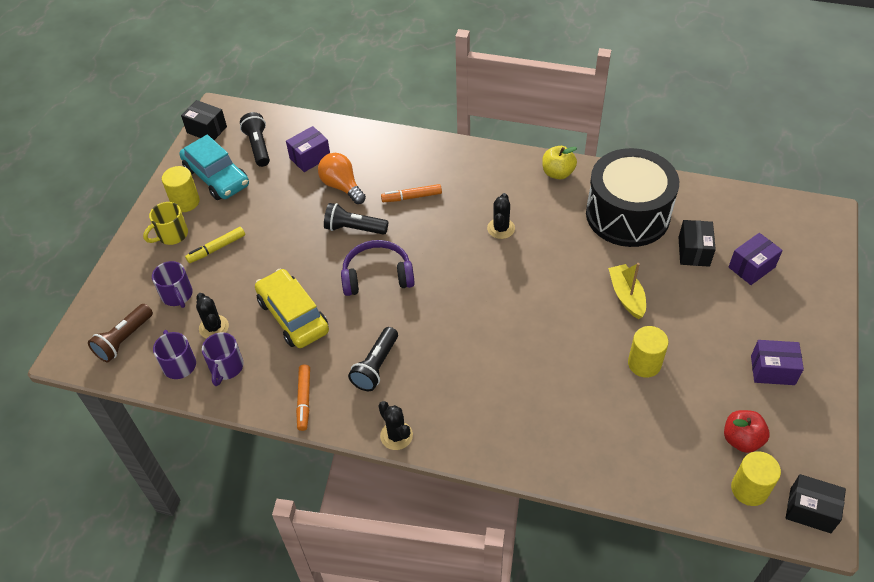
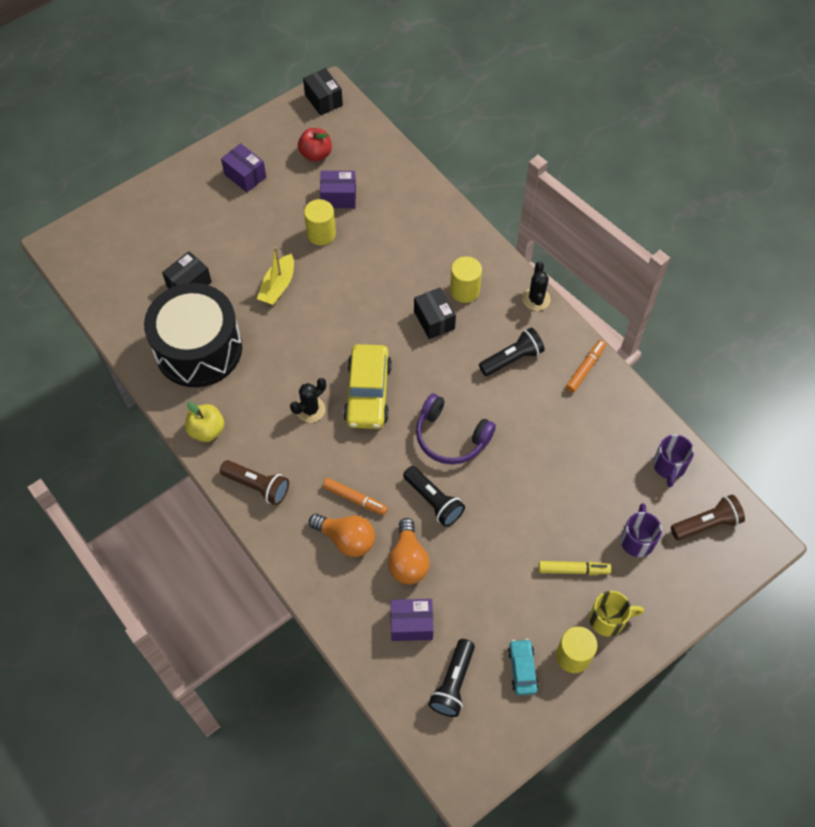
camera: 145 degrees left, 10 degrees up
turquoise car [179,135,249,200] -> turquoise car [508,639,539,695], size x0.53
black box [181,100,227,140] -> black box moved to [414,288,456,339]
black cactus [196,293,229,339] -> none
purple mug [202,332,244,386] -> none
yellow car [255,269,329,348] -> yellow car moved to [343,344,392,429]
purple box [729,233,783,285] -> purple box moved to [320,171,356,208]
yellow cylinder [731,451,781,506] -> yellow cylinder moved to [450,256,482,303]
none -> brown flashlight [220,460,289,505]
none -> orange light bulb [309,514,375,557]

